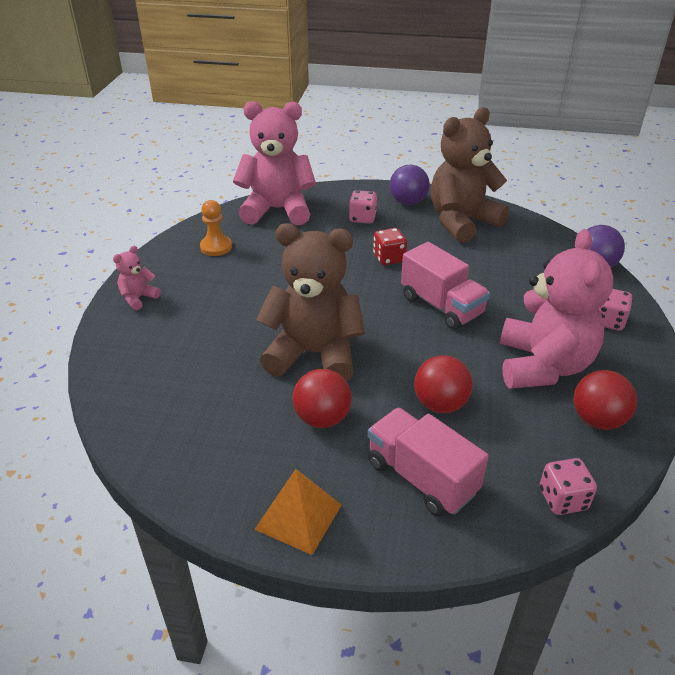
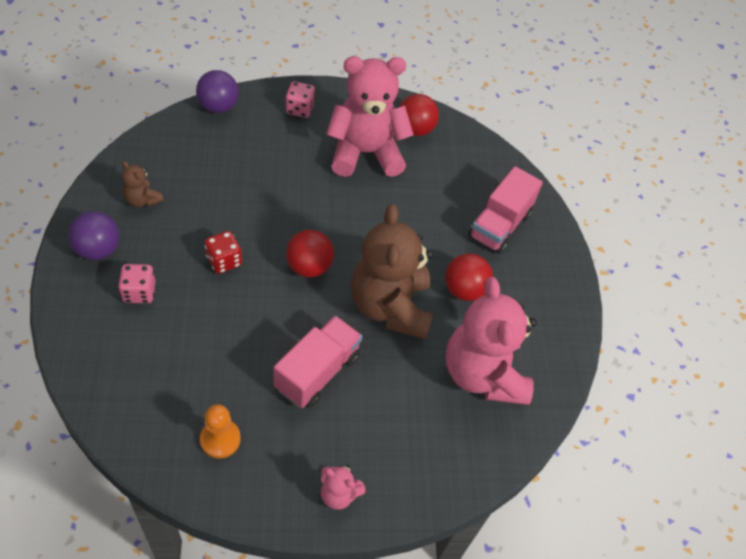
camera: 110 degrees left, 15 degrees up
pink teddy bear [233,101,316,225] -> pink teddy bear moved to [446,277,537,405]
orange pyramid [254,469,342,555] -> none
pink truck [401,242,490,330] -> pink truck moved to [273,315,363,408]
red ball [414,355,473,413] -> red ball moved to [286,230,334,278]
brown teddy bear [431,107,509,243] -> brown teddy bear [122,161,164,207], size x0.43
pink dice [540,458,597,515] -> none

